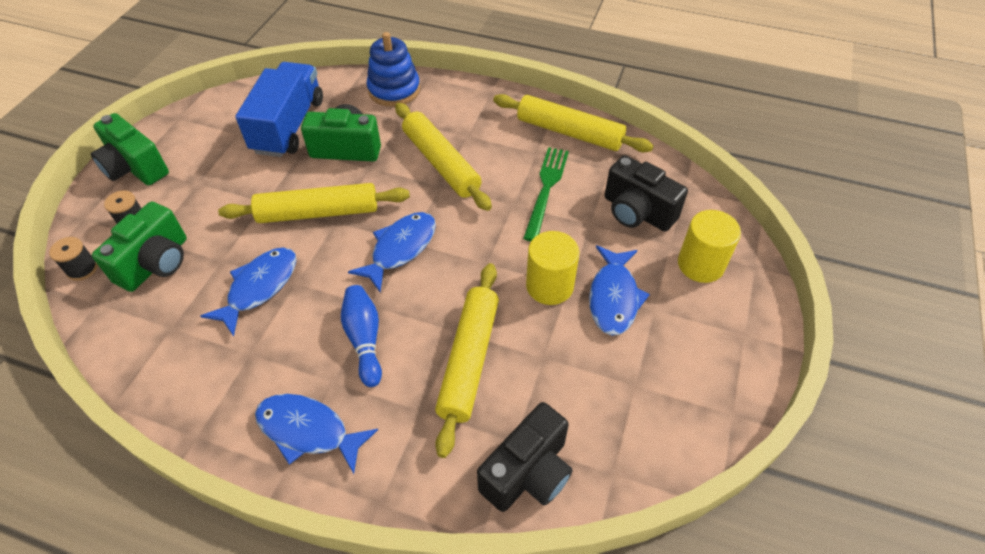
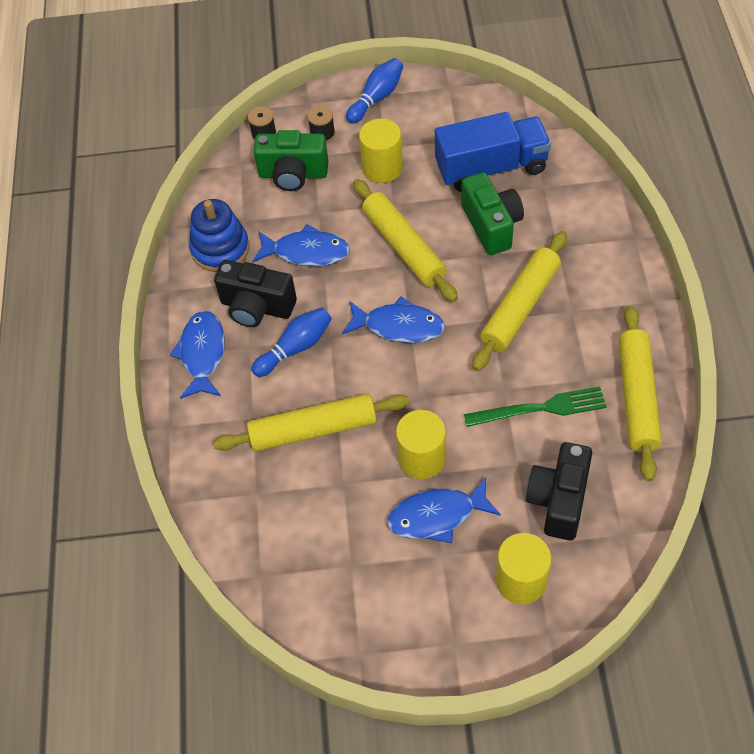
camera: 70 degrees right, 5 degrees up
green camera [91,113,169,185] -> blue bowling pin [346,58,403,124]
blue stacking toy [367,32,420,107] -> blue stacking toy moved to [189,199,249,272]
black camera [477,402,572,512] -> black camera moved to [214,260,297,327]
none -> yellow cylinder [359,119,403,183]

